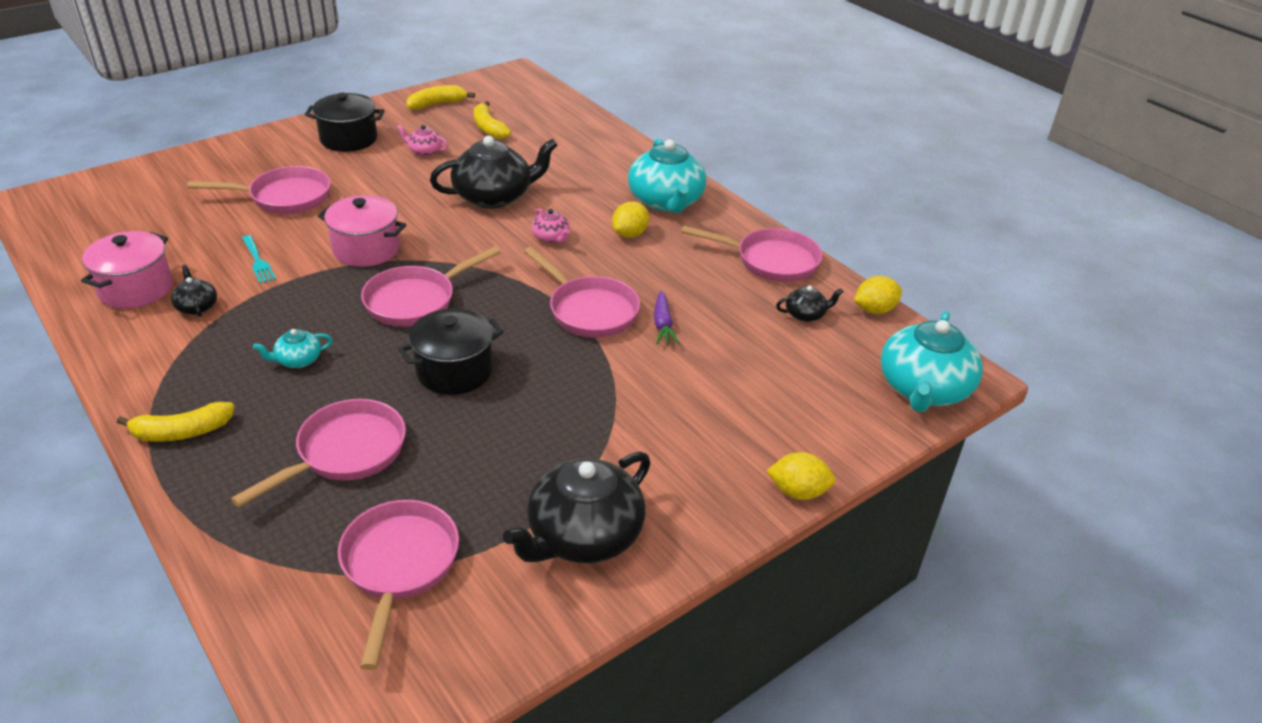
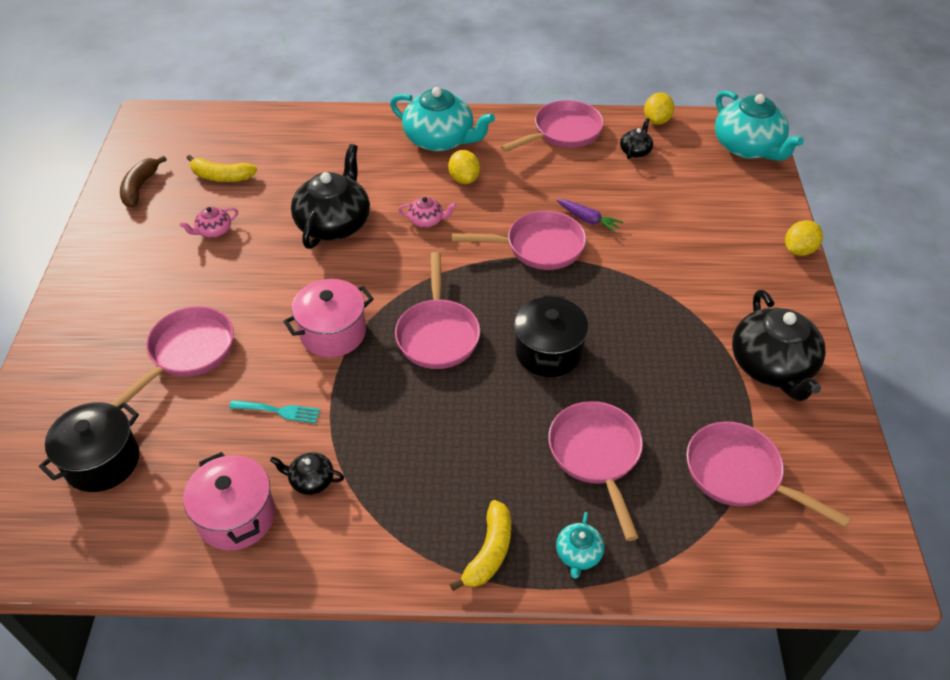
camera: 50 degrees left, 10 degrees up
turquoise teapot [253,329,332,368] -> turquoise teapot moved to [556,512,604,579]
black pot [305,93,384,152] -> black pot moved to [39,402,139,492]
yellow banana [406,85,475,110] -> brown banana [120,156,167,207]

